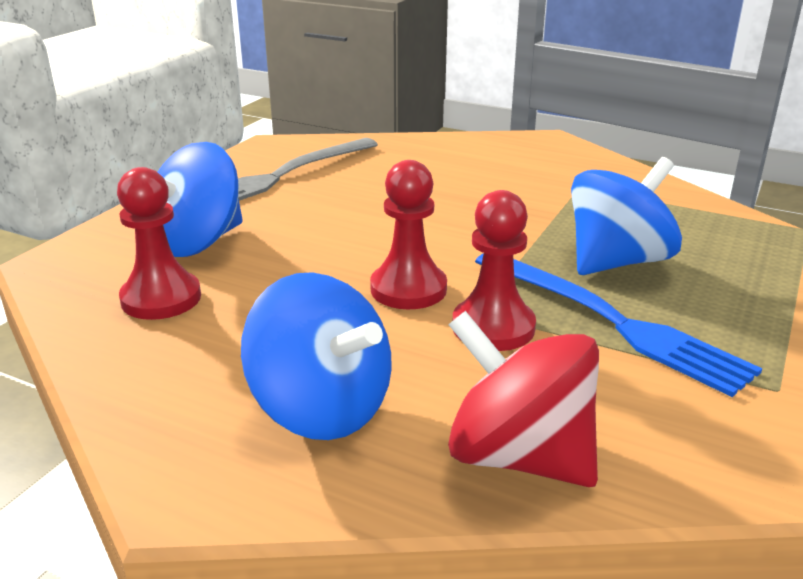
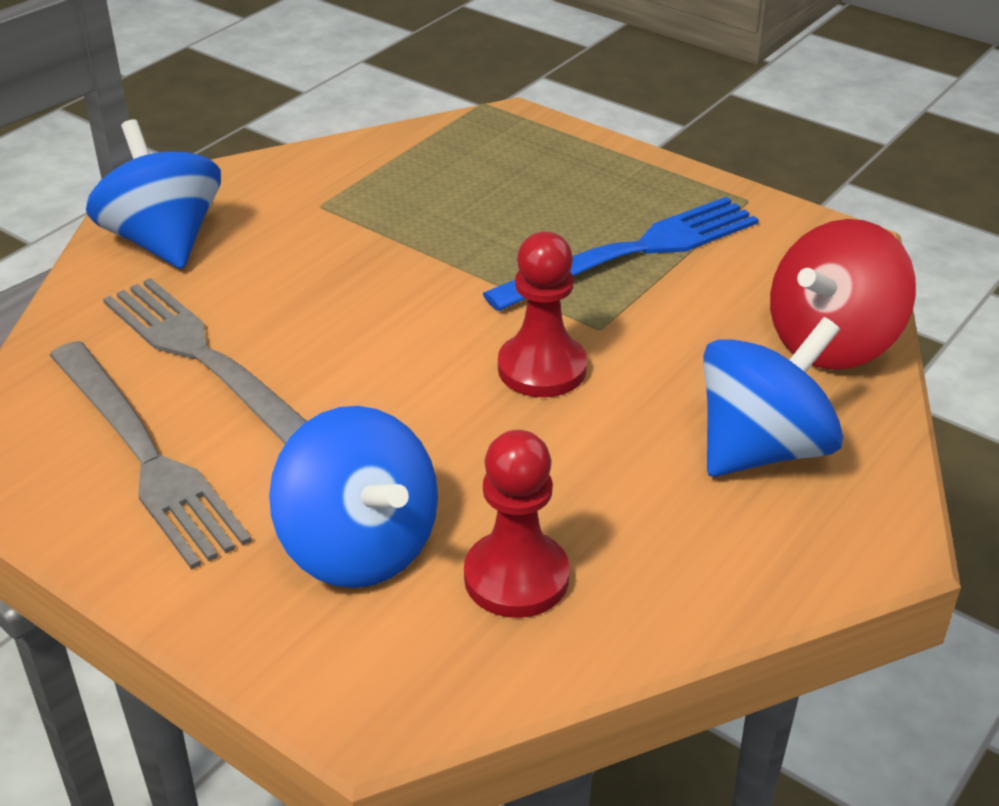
camera: 80 degrees left, 10 degrees up
red pawn [453,190,536,351] -> none
blue spinning top [571,157,682,275] -> blue spinning top moved to [86,119,221,269]
none -> grey fork [103,278,307,444]

